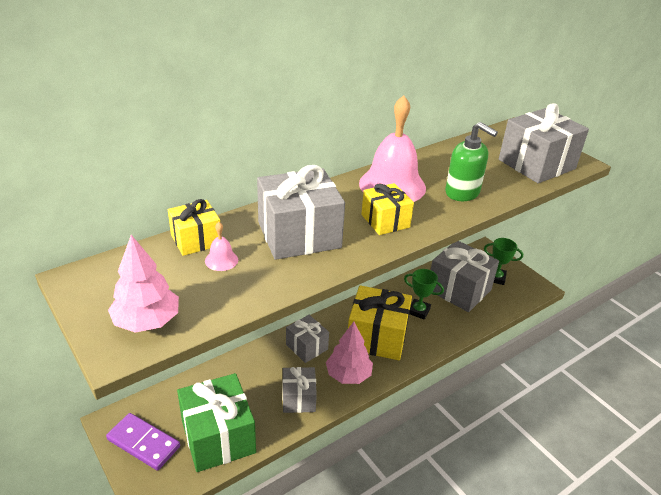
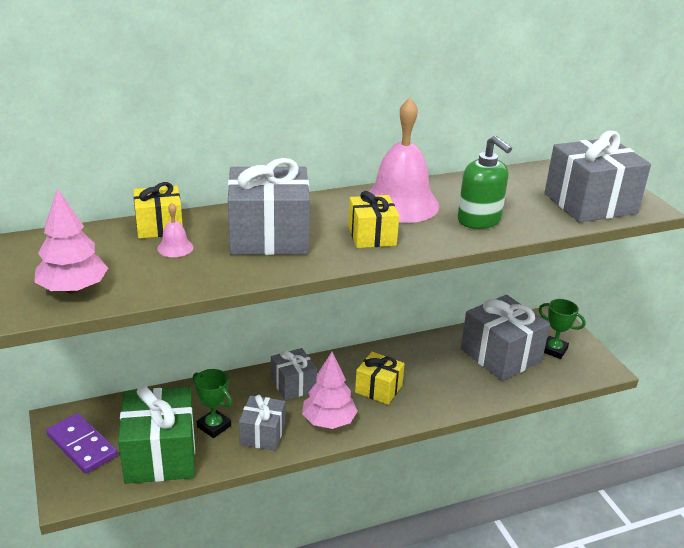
camera: 15 degrees right, 5 degrees down
yellow gift [348,286,412,360] -> yellow gift [355,352,405,405], size x0.58
green trophy [404,269,444,320] -> green trophy moved to [193,369,232,438]

